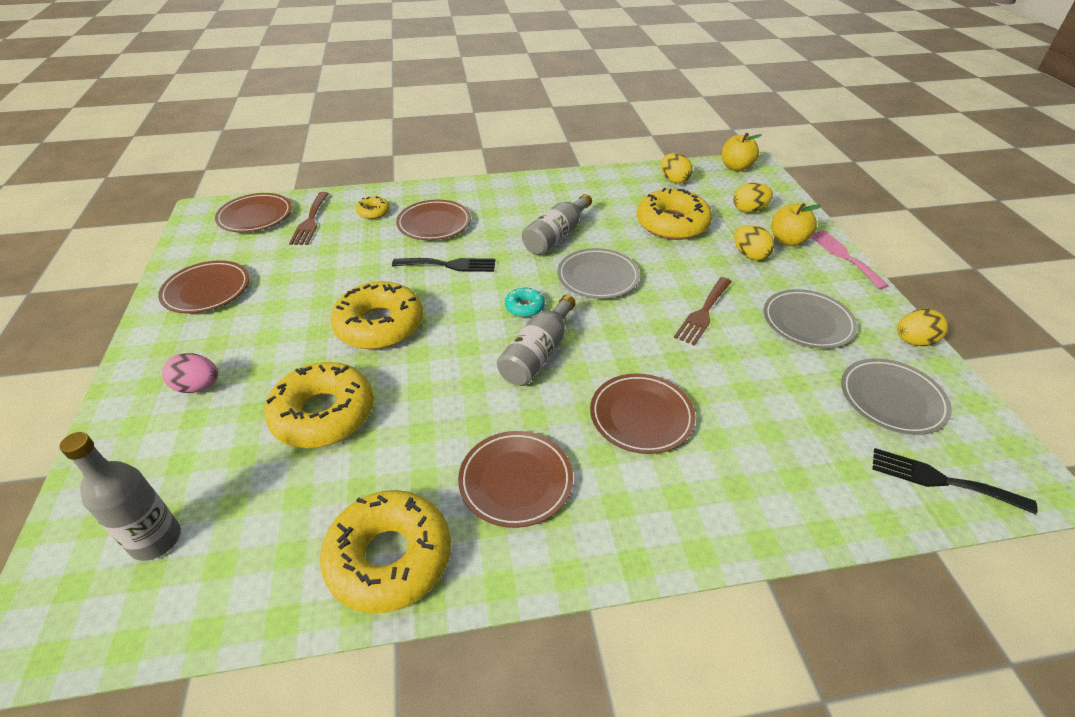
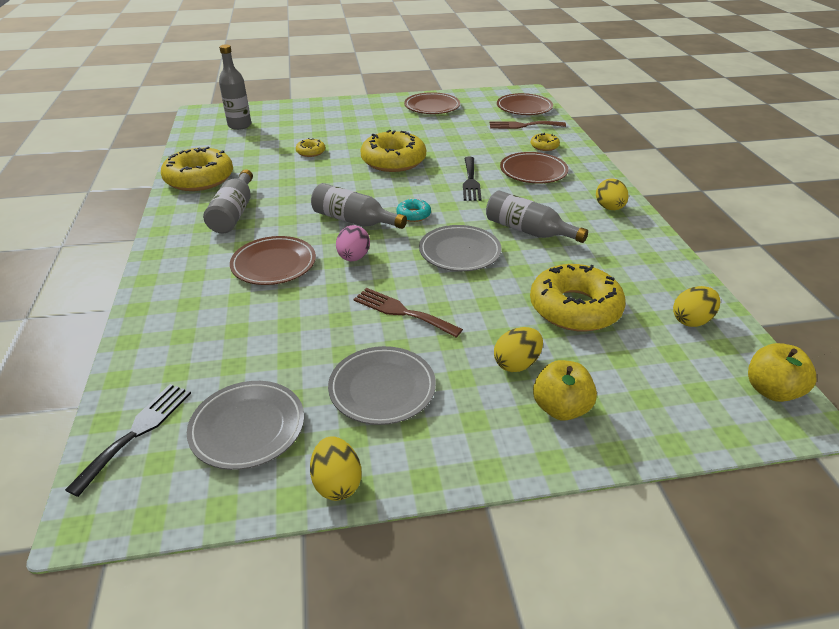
camera: 90 degrees right, 5 degrees down
pink egg [162,353,218,393] -> pink egg moved to [336,225,370,261]
yellow donut [264,362,374,448] -> yellow donut [296,138,325,157], size x0.46
brown plate [458,431,573,528] -> grey bottle [203,169,253,233]
yellow egg [733,183,773,213] -> yellow egg moved to [596,178,629,210]
pink fork [811,230,889,289] -> none

